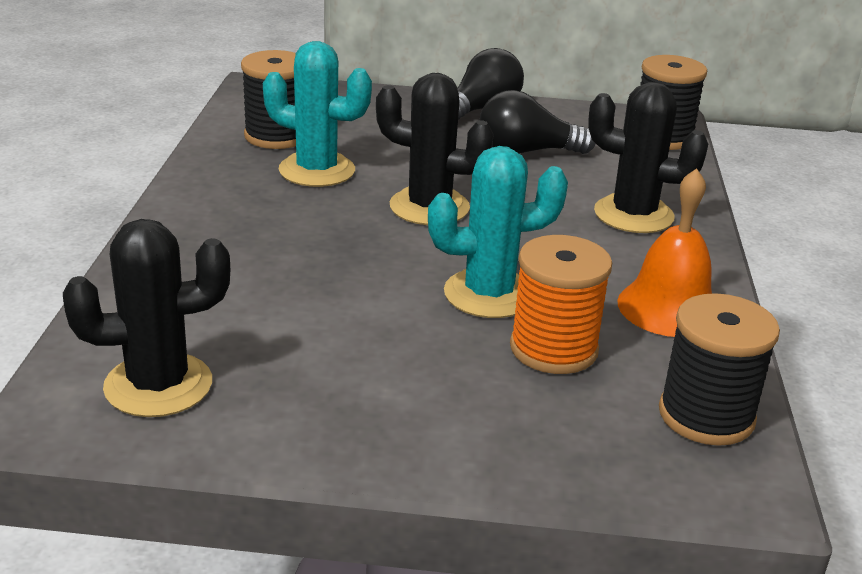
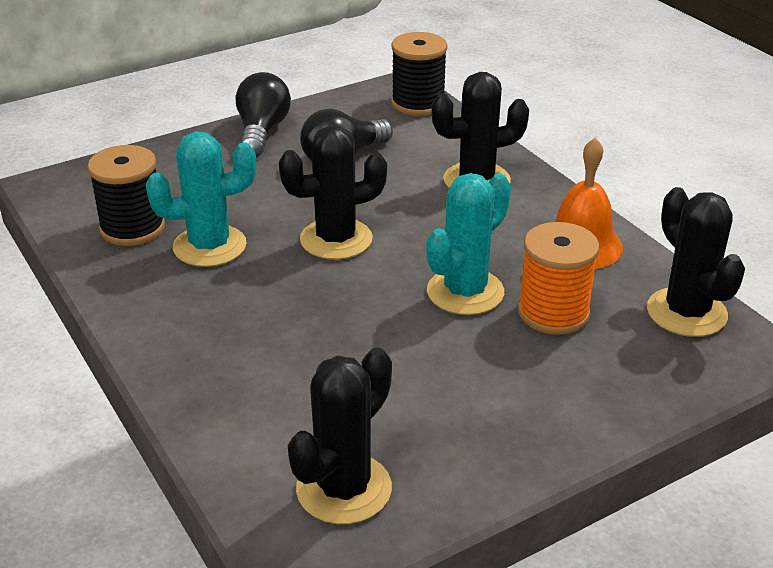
camera: 35 degrees left, 5 degrees up
black spool [659,293,780,446] -> black cactus [647,187,745,337]

